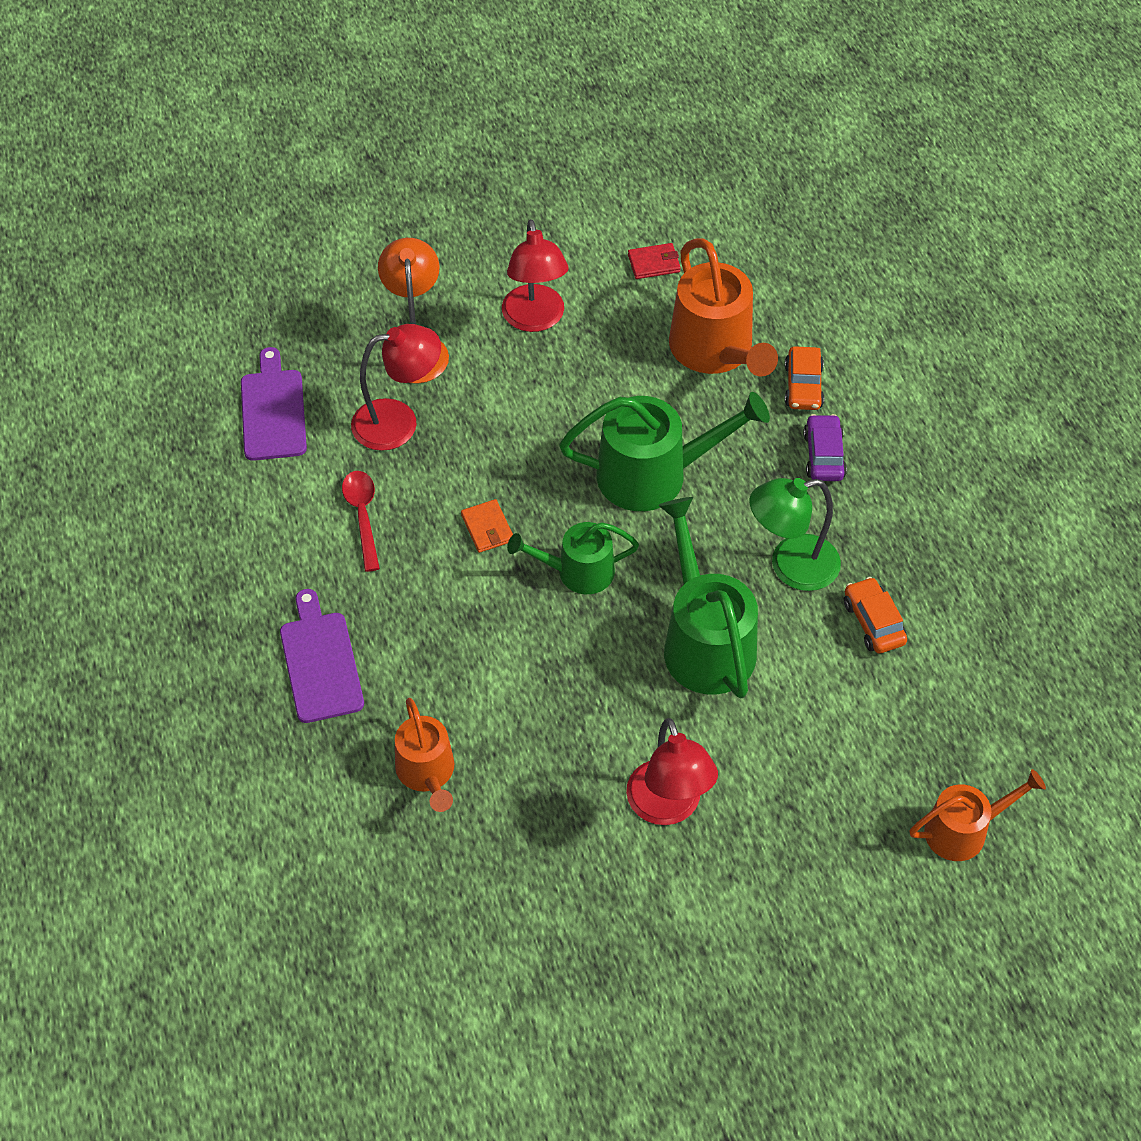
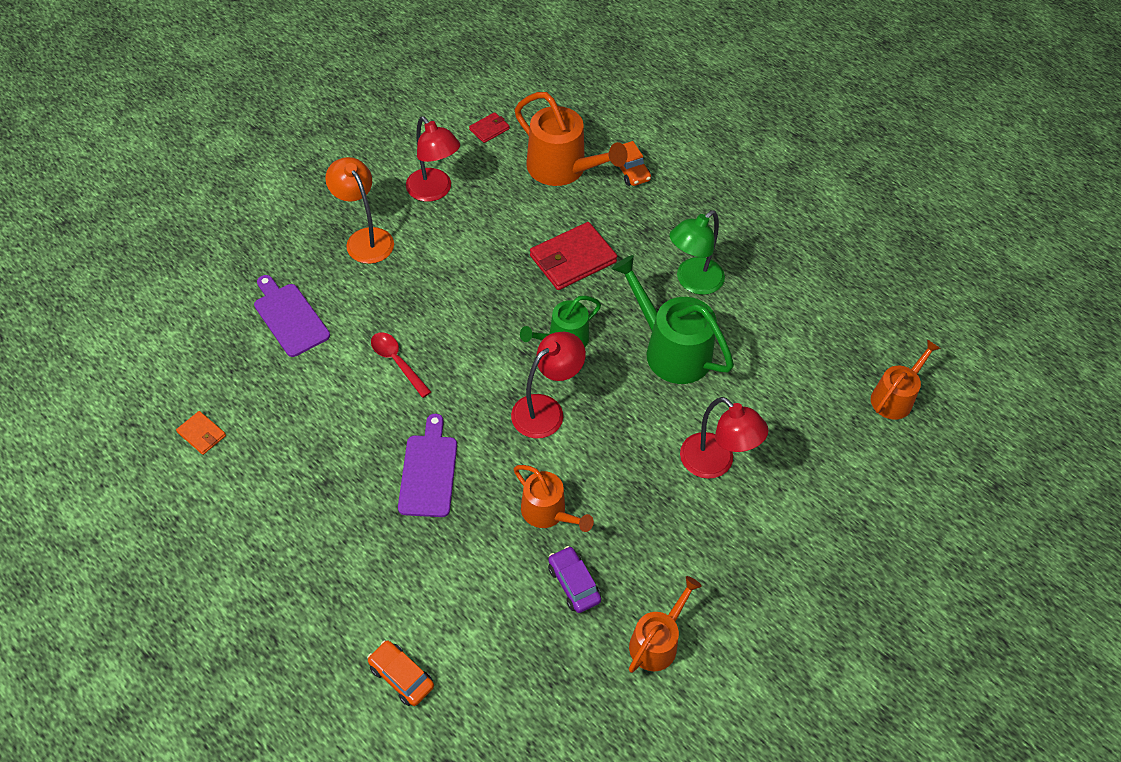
camera: 30 degrees left, 0 degrees up
purple cutting board [280,589,364,723] -> purple cutting board turned 45 degrees clockwise [398,414,457,517]
red lamp [351,324,441,451] -> red lamp moved to [511,332,586,439]
orange wallet [461,499,513,553] -> orange wallet moved to [176,411,226,455]
green watering can [559,392,770,511] -> red wallet [530,222,617,290]
purple car [803,414,847,481] -> purple car moved to [548,546,601,613]
orange car [844,577,907,653] -> orange car moved to [367,640,434,706]
none -> orange watering can [629,576,702,673]

